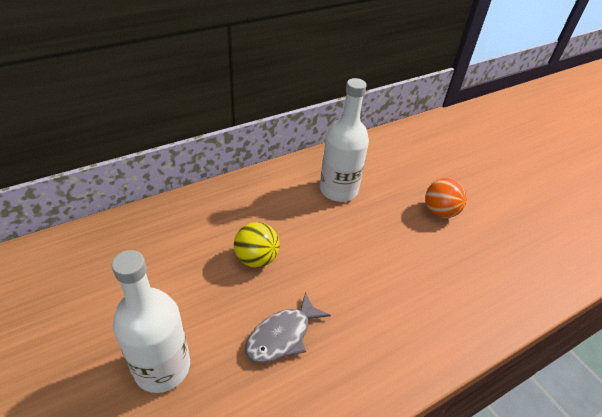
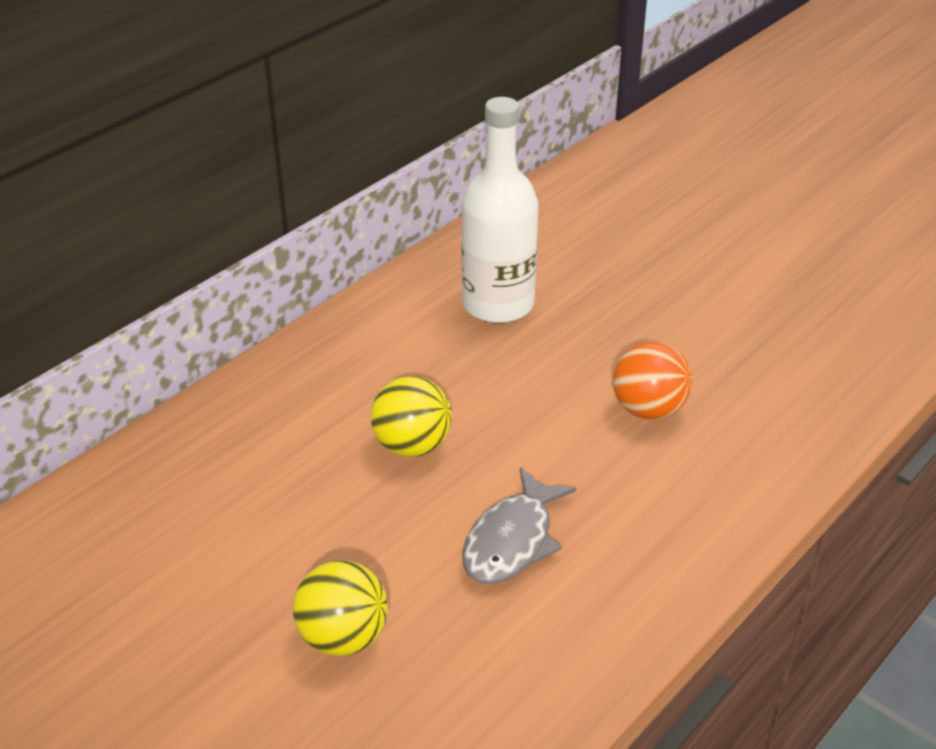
camera: 15 degrees left, 5 degrees down
white bottle [112,250,190,393] -> yellow ball [293,560,388,656]
orange ball [425,178,467,218] -> orange ball moved to [613,342,692,420]

